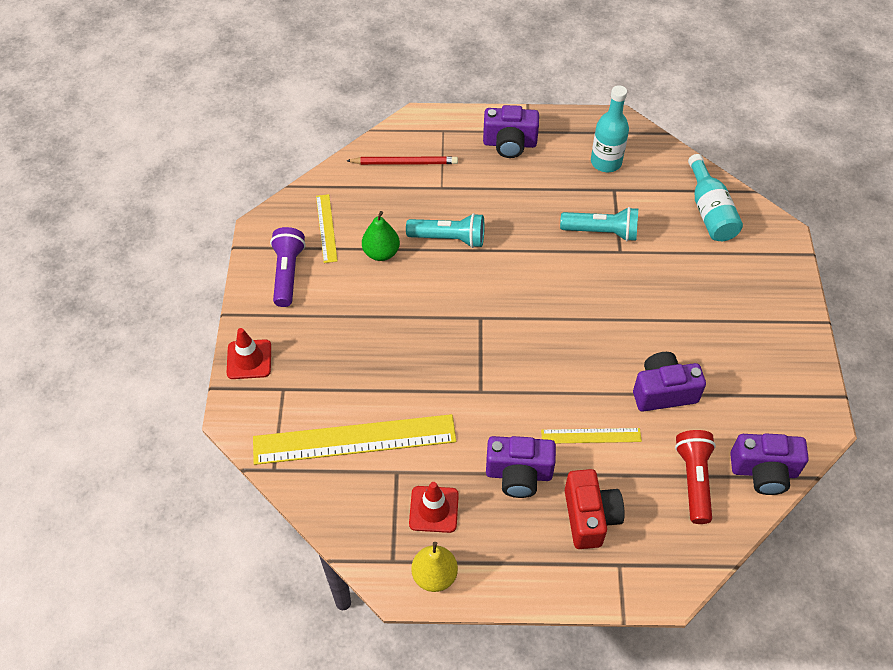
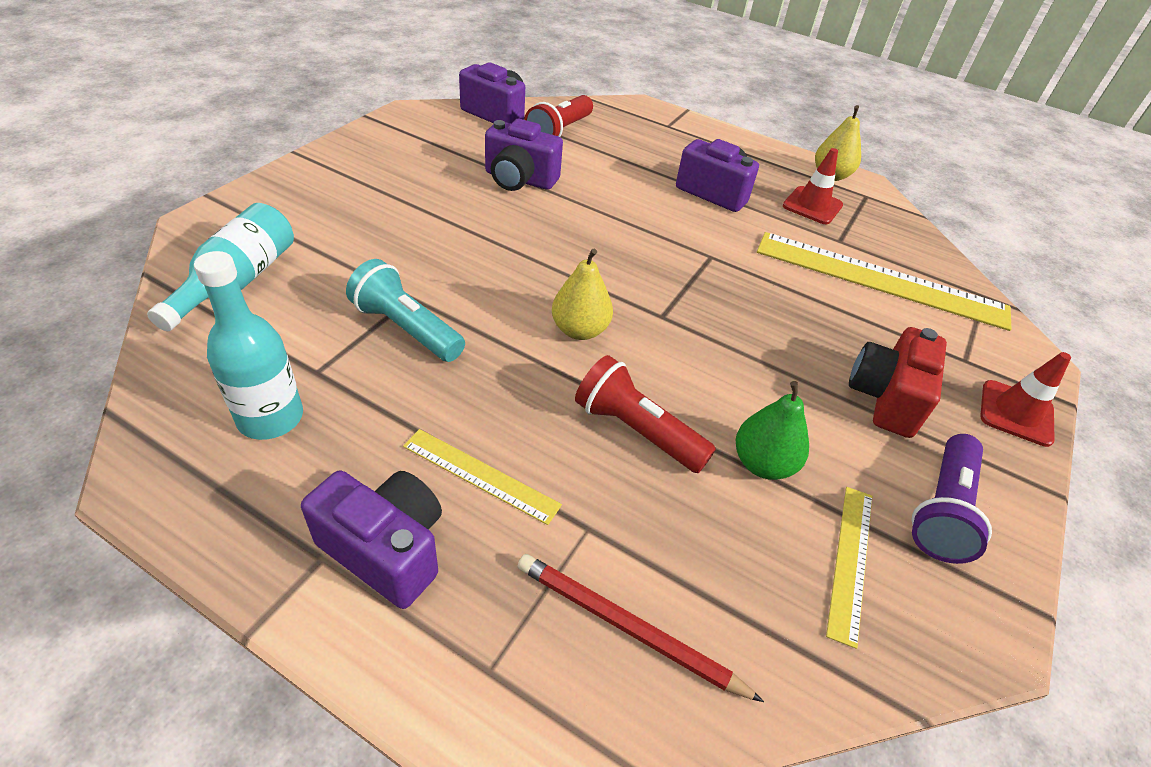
camera: 155 degrees left, 10 degrees down
turquoise flashlight [406,213,484,248] -> red flashlight [575,355,716,473]
yellow ruler [541,428,642,443] -> yellow ruler moved to [403,429,562,525]
red camera [565,469,625,549] -> red camera moved to [849,327,947,438]
none -> yellow pear [552,249,613,340]

